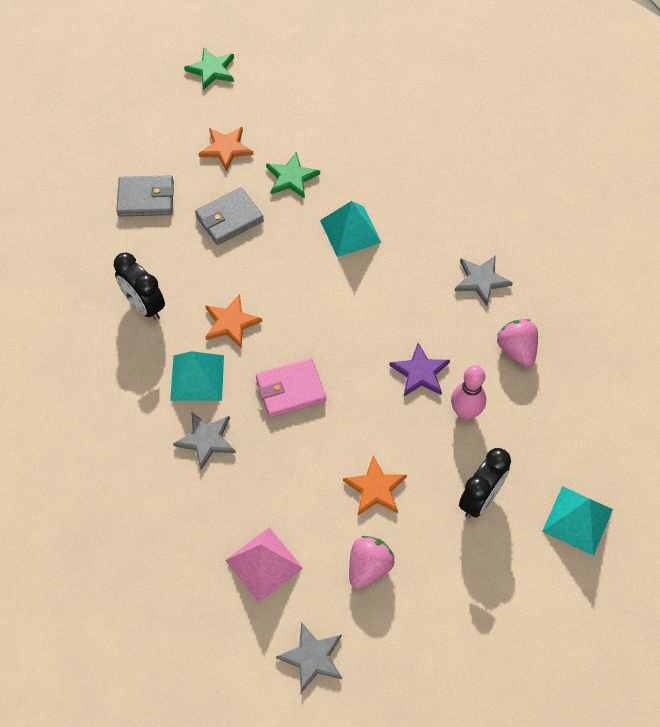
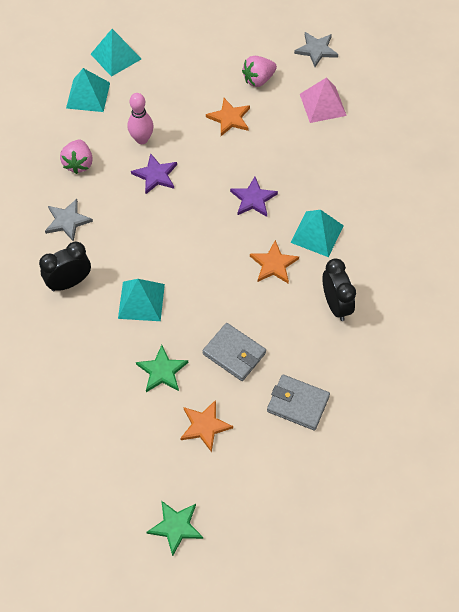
camera: 155 degrees left, 0 degrees up
grey star [173,412,236,470] -> none
grey wallet [195,187,264,245] -> grey wallet turned 45 degrees clockwise [202,323,266,381]
pink wallet [256,358,326,418] -> purple star [230,177,278,217]
black clock [459,448,511,518] -> black clock moved to [39,242,91,291]
none -> turquoise pyramid [66,68,110,112]

